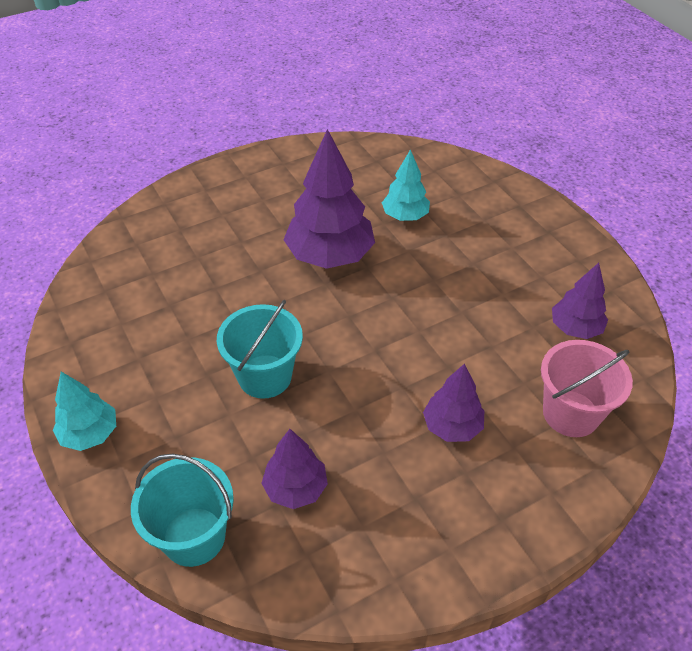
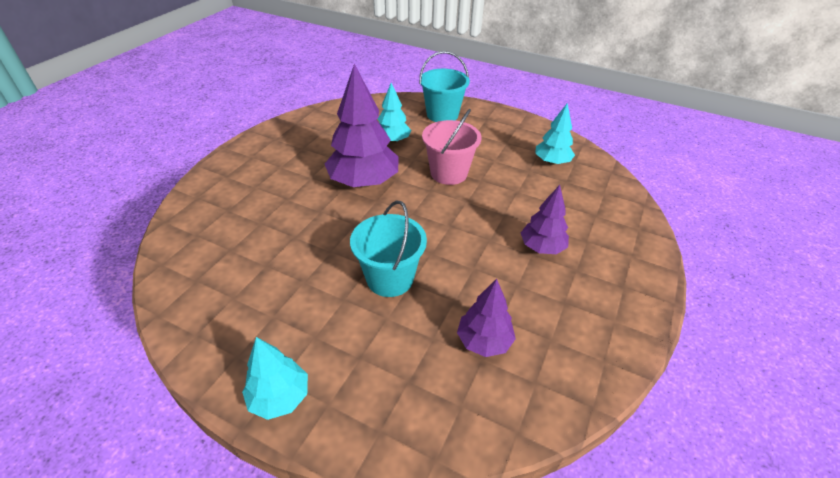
camera: 35 degrees left, 5 degrees down
turquoise bucket [131,453,234,567] -> turquoise bucket moved to [419,51,470,122]
pink bucket [541,340,633,437] -> pink bucket moved to [422,109,482,185]
purple tree [552,263,608,339] -> turquoise tree [535,103,575,165]

